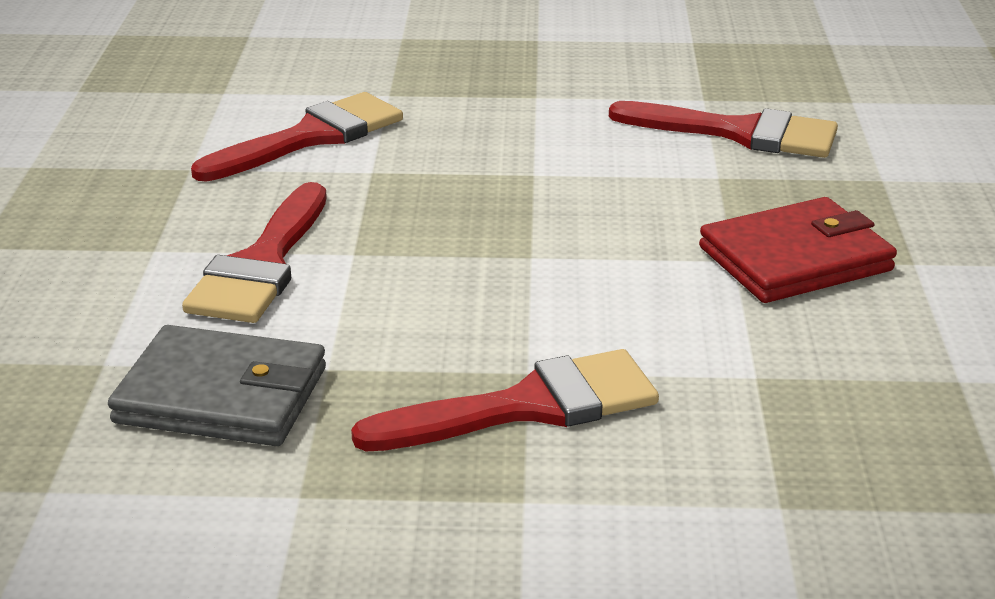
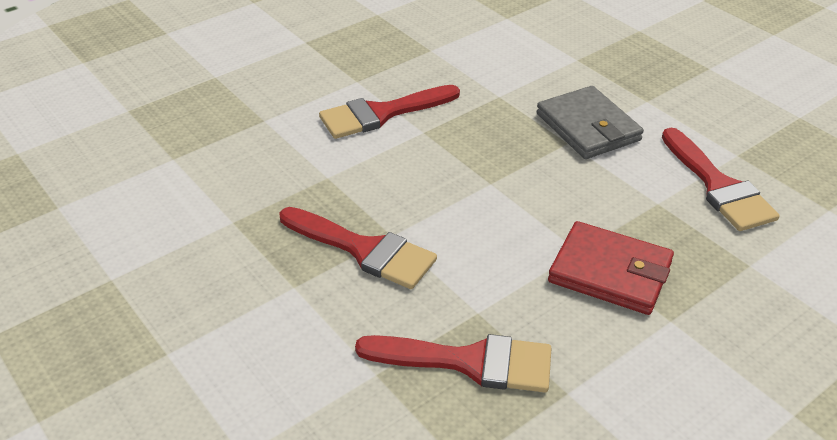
camera: 50 degrees right, 10 degrees up
grey wallet [108,325,326,446] -> grey wallet moved to [537,86,644,159]
red brush [191,92,403,182] -> red brush moved to [355,334,552,392]

